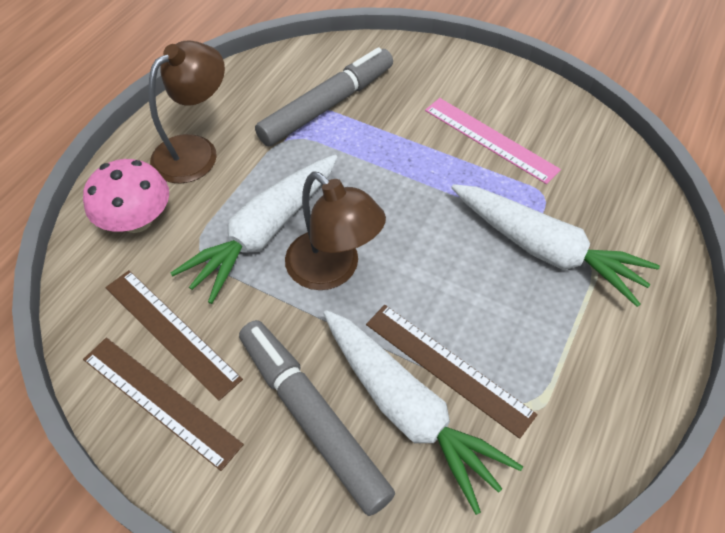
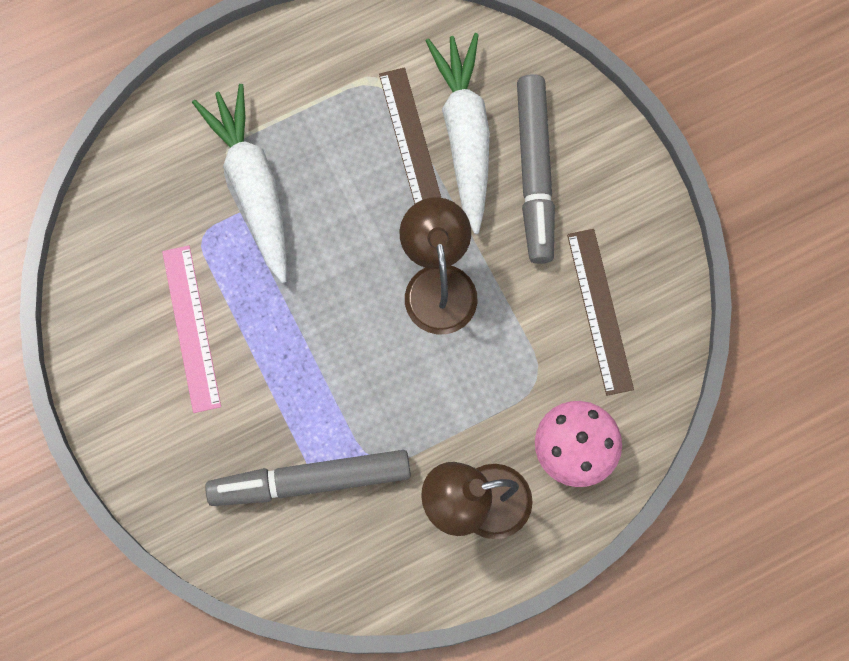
camera: 145 degrees left, 20 degrees up
brown ruler [83,338,244,471] -> none
white carrot [171,155,338,304] -> none

